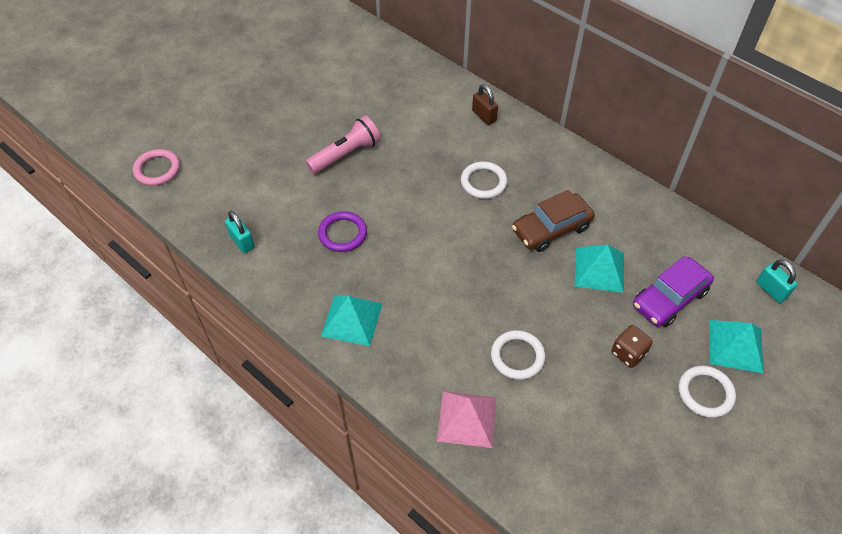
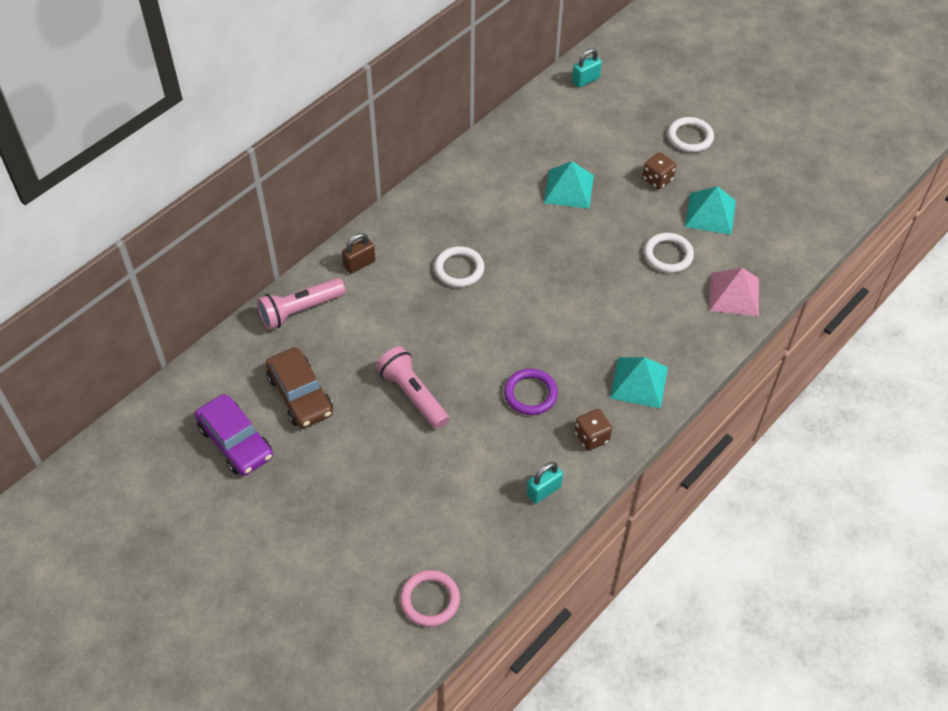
camera: 90 degrees left, 0 degrees up
brown car [512,190,595,252] -> brown car moved to [266,347,333,428]
purple car [633,256,714,327] -> purple car moved to [195,394,273,476]
turquoise pyramid [710,320,763,373] -> turquoise pyramid moved to [685,186,736,235]
none -> pink flashlight [257,278,346,330]
none -> brown dice [575,409,612,451]

